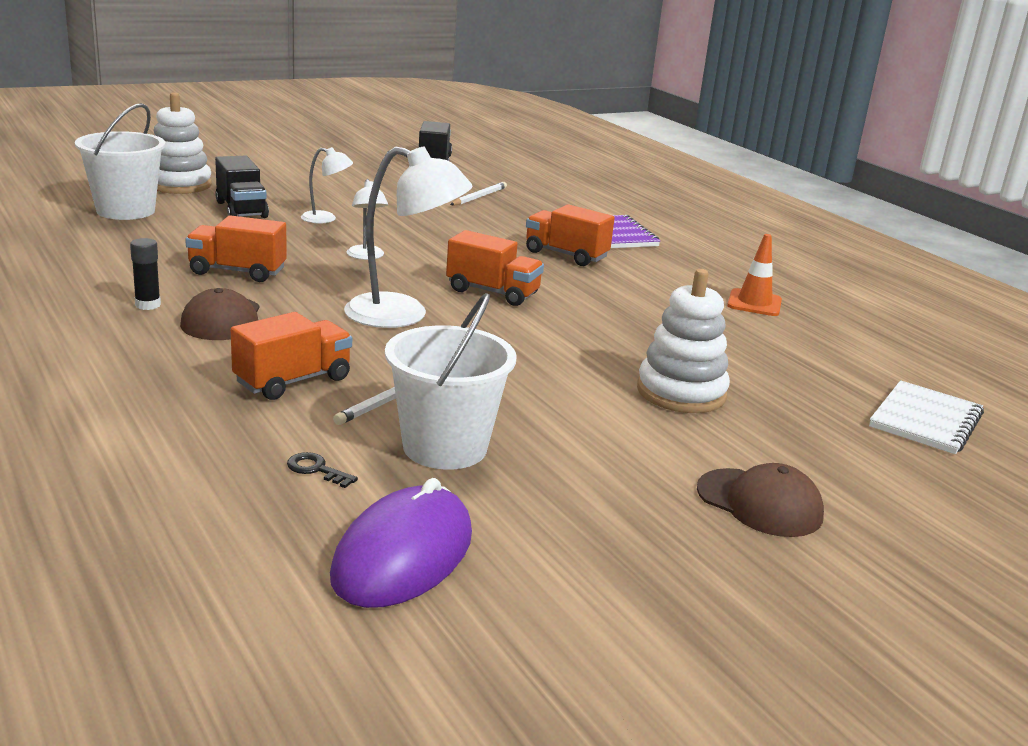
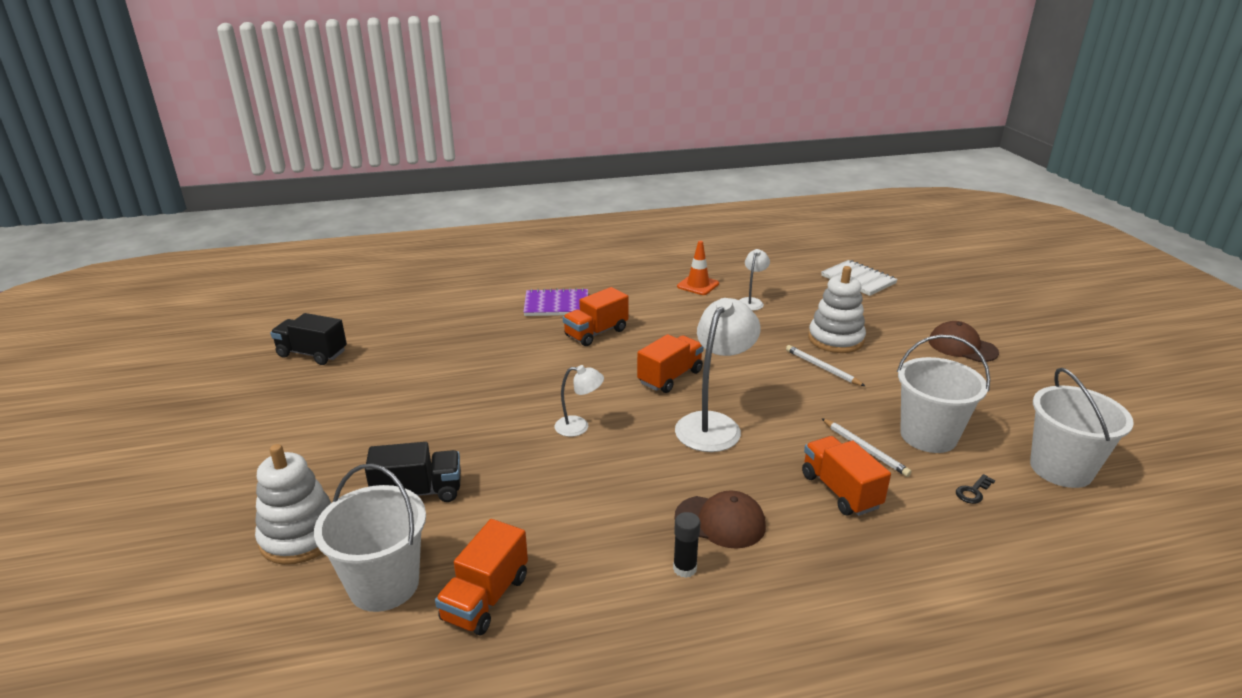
camera: 70 degrees left, 5 degrees up
orange truck [185,215,287,282] -> orange truck moved to [435,519,528,635]
white lamp [301,147,353,224] -> white lamp moved to [740,249,770,311]
purple mouse [330,478,472,608] -> white bucket [1030,368,1134,488]
white pencil [450,182,507,205] -> white pencil moved to [786,345,865,386]
brown cap [697,463,824,537] -> brown cap turned 105 degrees counterclockwise [929,321,999,362]

